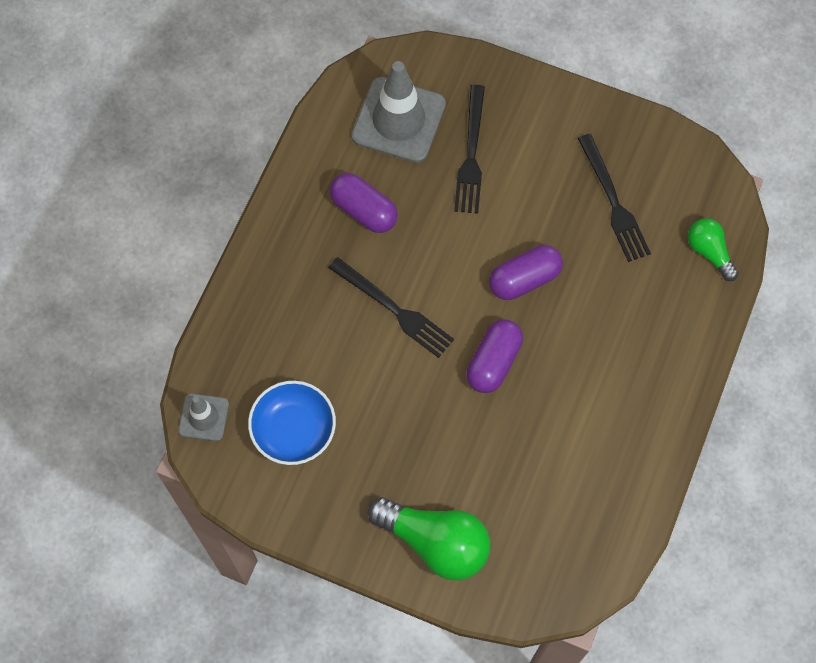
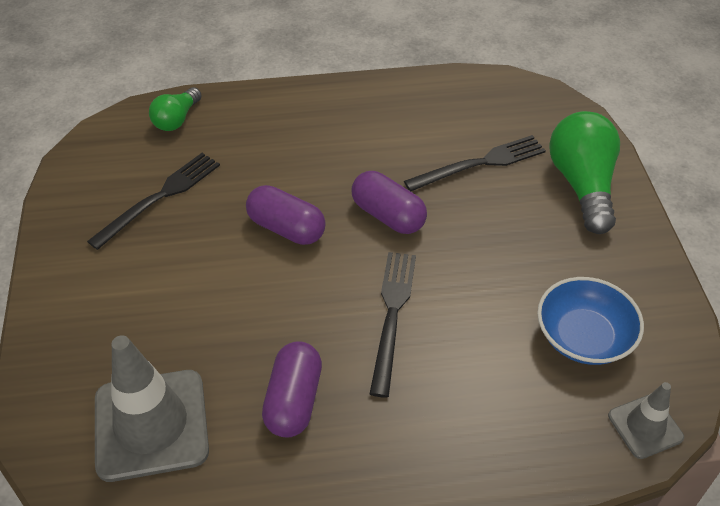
camera: 120 degrees left, 20 degrees down
black fork [454,85,485,214] -> black fork moved to [404,135,546,191]
purple capsule [467,319,523,393] -> purple capsule turned 45 degrees clockwise [351,171,427,234]

